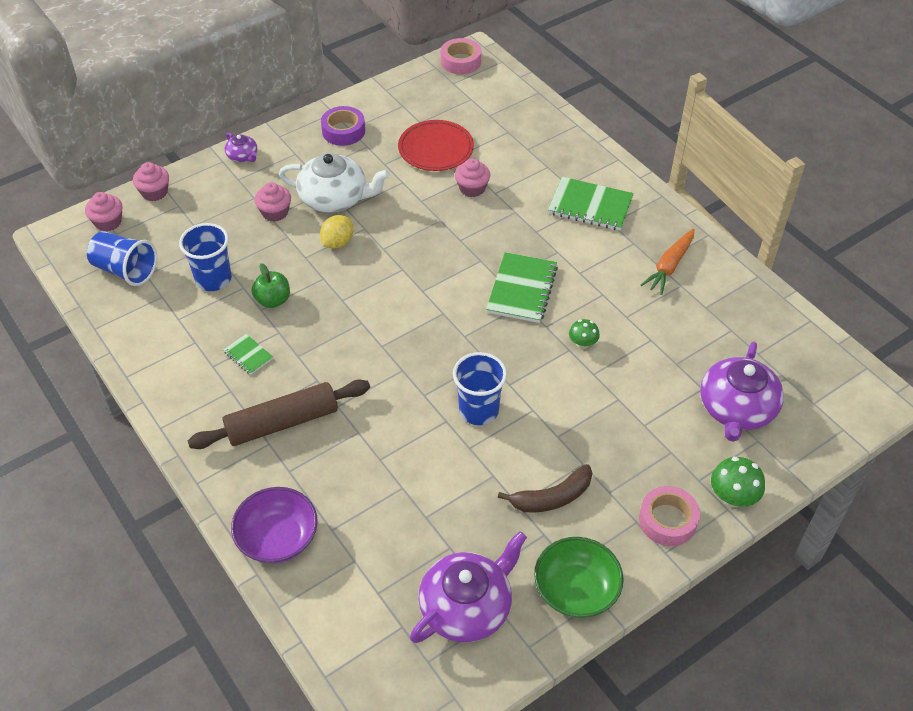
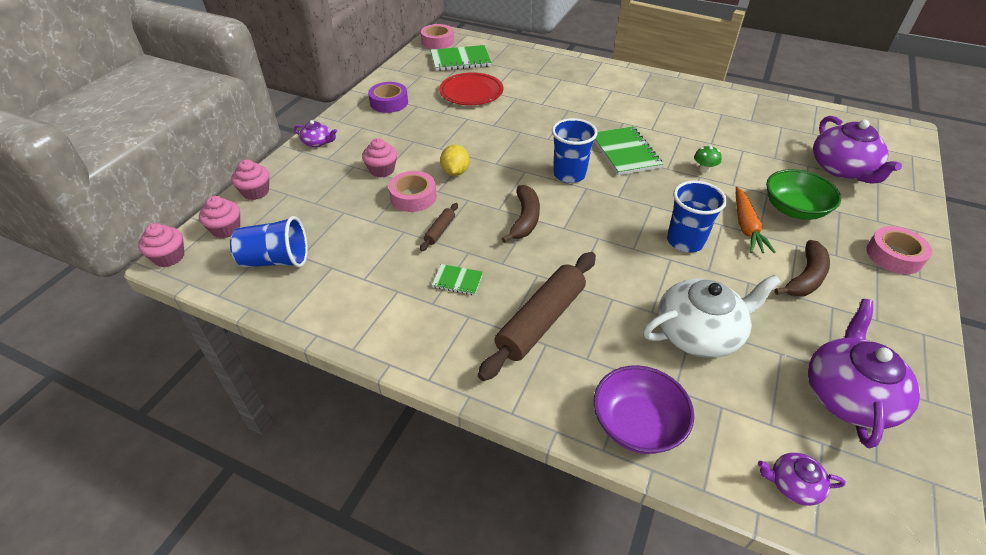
camera: 30 degrees left, 5 degrees down
blue cup [179,223,232,291] -> blue cup moved to [552,118,598,183]
green apple [252,263,290,308] -> brown rolling pin [420,203,458,252]
white teapot [279,153,390,213] -> white teapot moved to [643,275,781,358]
pink cupcake [455,158,490,197] -> pink cupcake moved to [138,223,184,267]
green bowl [534,537,624,618] -> green bowl moved to [766,169,841,220]
green notebook [548,177,634,231] -> green notebook moved to [431,45,492,71]
orange carrot [641,228,694,295] -> orange carrot moved to [736,187,776,253]
green mushroom [711,457,765,507] -> none
none -> pink tape [388,171,437,212]
none -> brown banana [502,185,540,243]
none -> purple teapot [758,452,846,506]

